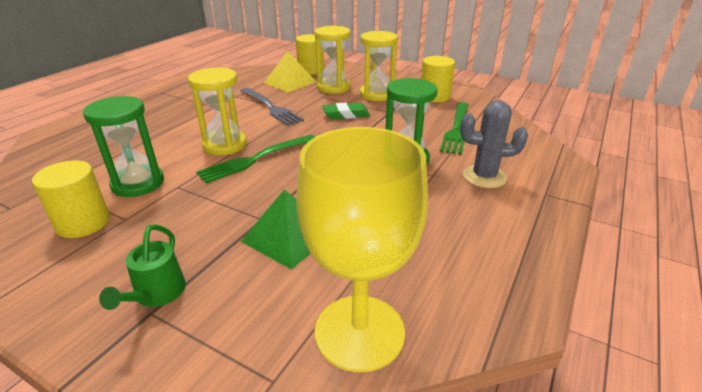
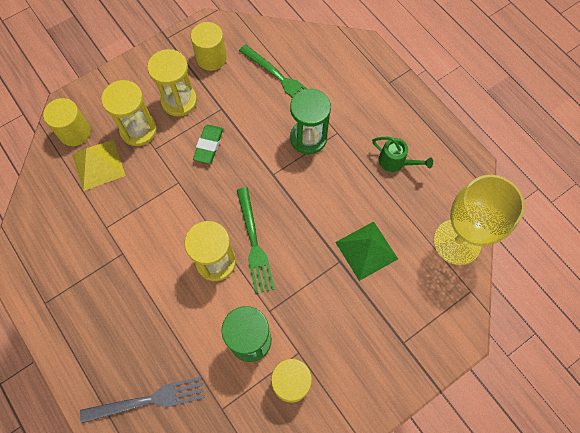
camera: 65 degrees left, 35 degrees up
green watering can [99,224,186,310] -> green watering can moved to [372,137,433,172]
grey fork [240,87,304,126] -> grey fork moved to [80,376,205,423]
grey cactus [460,100,528,188] -> none

